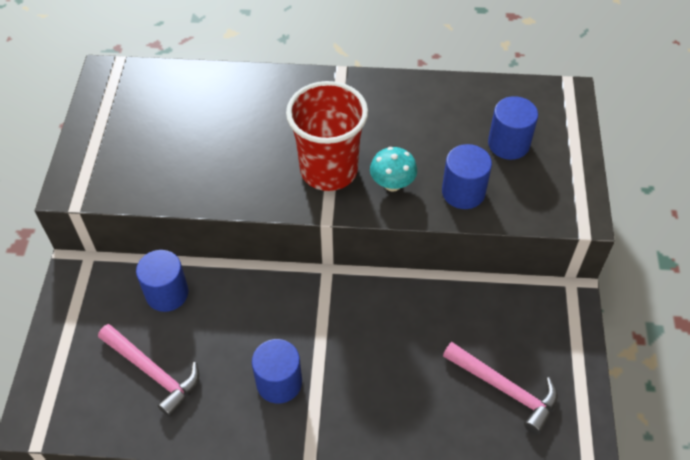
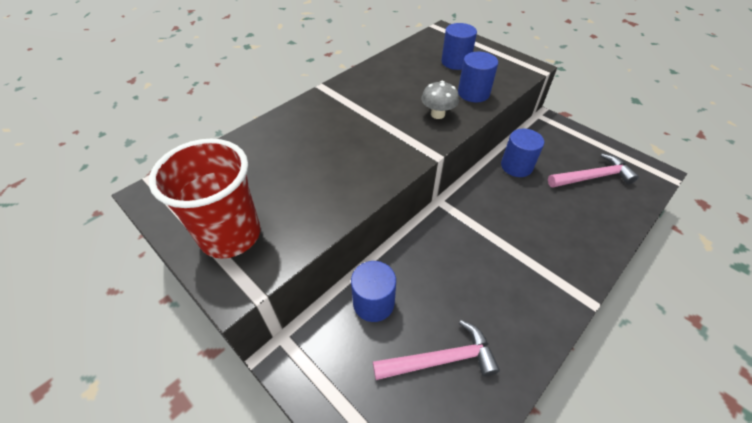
camera: 50 degrees left, 5 degrees down
blue cylinder [252,339,302,404] -> blue cylinder moved to [501,129,544,177]
red cup [286,81,368,191] -> red cup moved to [149,139,261,259]
turquoise mushroom [370,147,417,192] -> grey mushroom [421,81,459,119]

